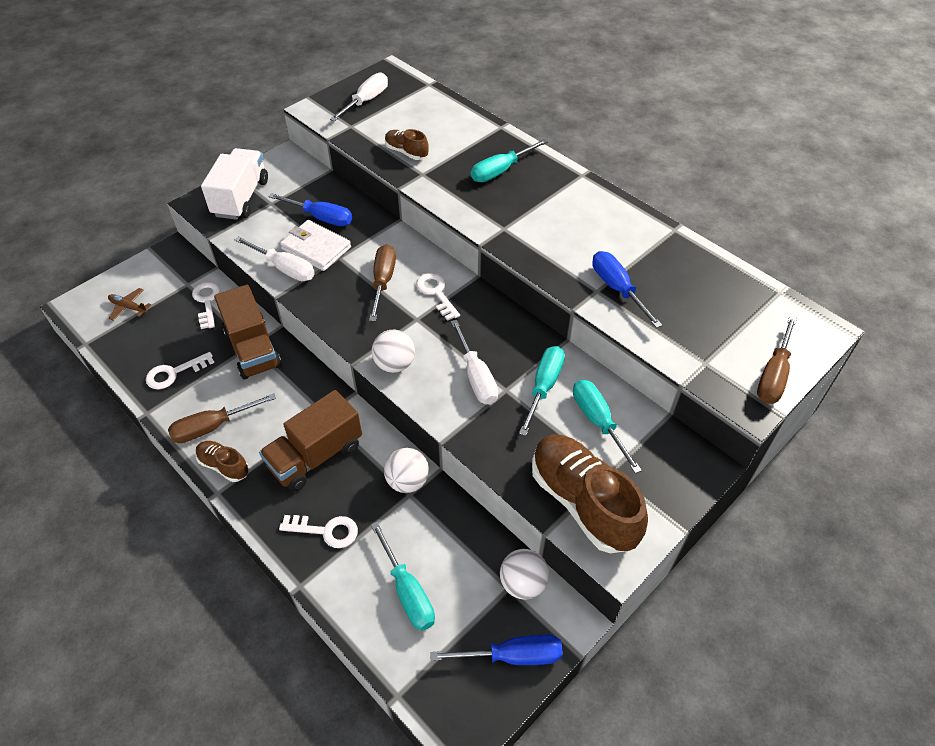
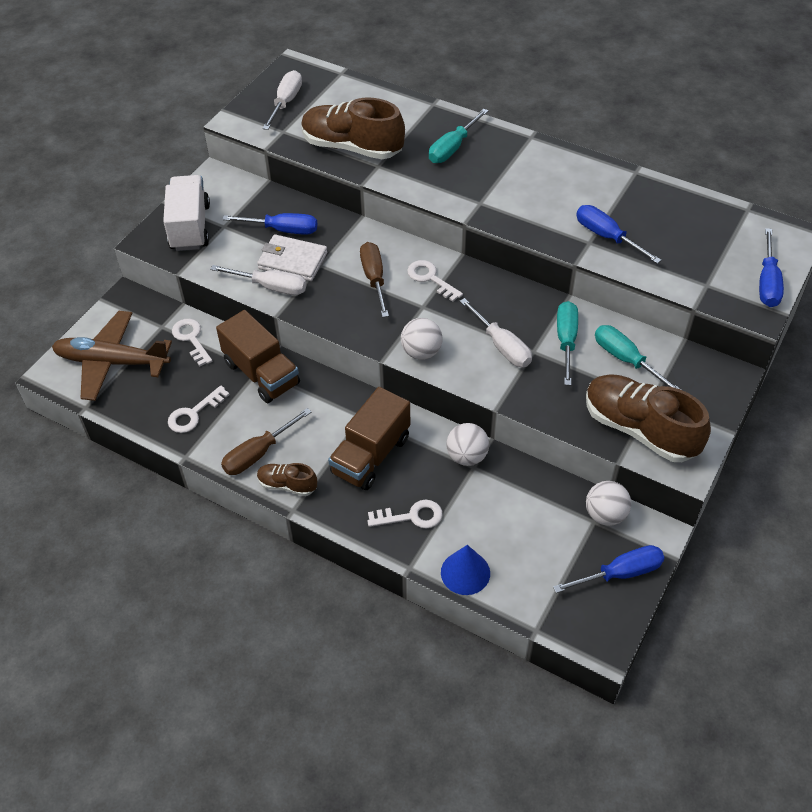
camera: 15 degrees left, 0 degrees up
brown plane [108,288,151,321] -> brown plane [52,311,172,401], size x2.38
turquoise screwdriver [371,522,435,631] -> none
brown shoe [385,129,429,160] -> brown shoe [301,98,405,159], size x2.02
brown screwdriver [757,316,797,404] -> blue screwdriver [759,228,784,307]
none -> blue cone [441,545,490,595]

